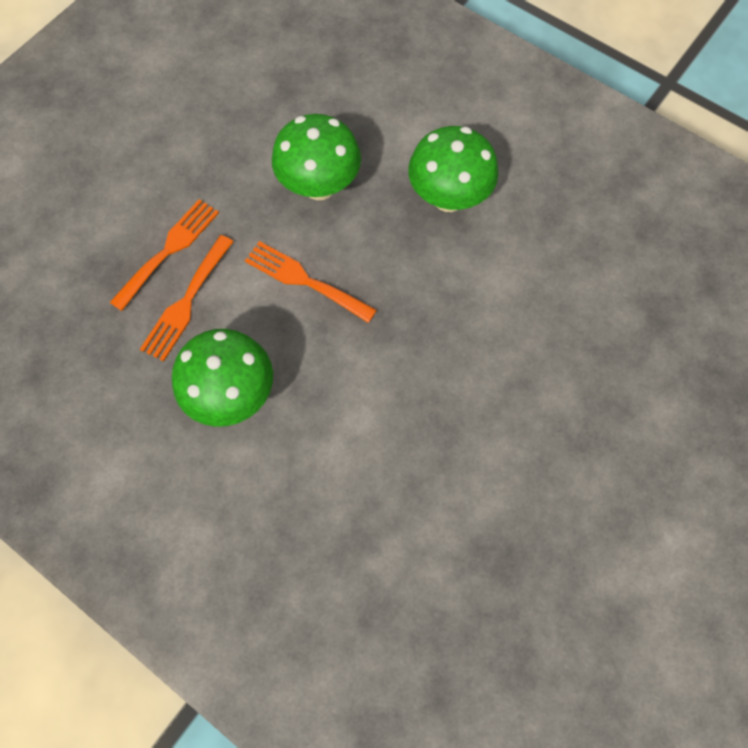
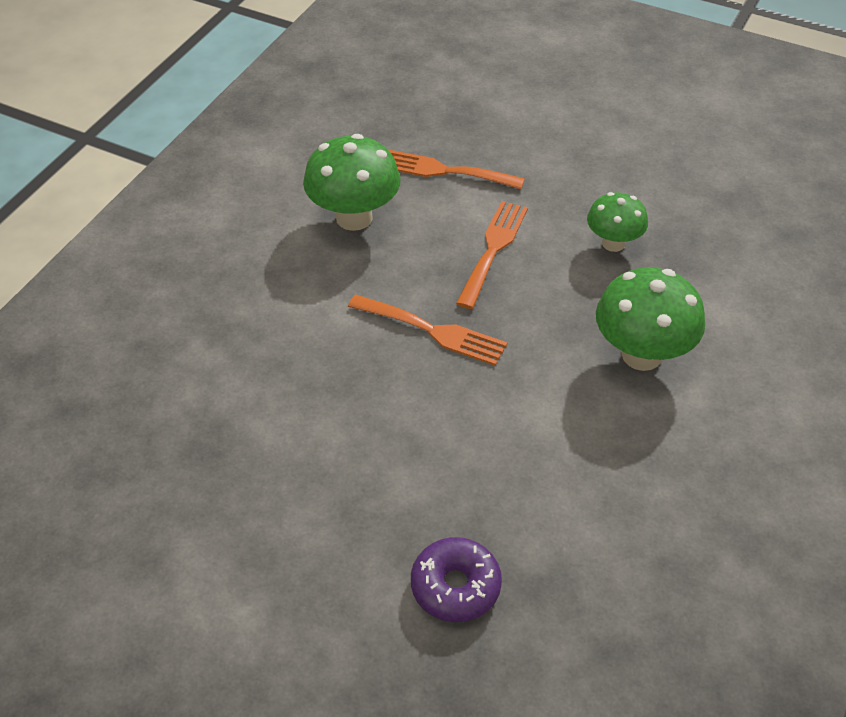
camera: 80 degrees right, 20 degrees down
orange fork [110,199,219,311] -> orange fork moved to [348,294,507,366]
green mushroom [272,114,361,200] -> green mushroom [587,192,648,252], size x0.62
none -> purple donut [411,537,502,622]

